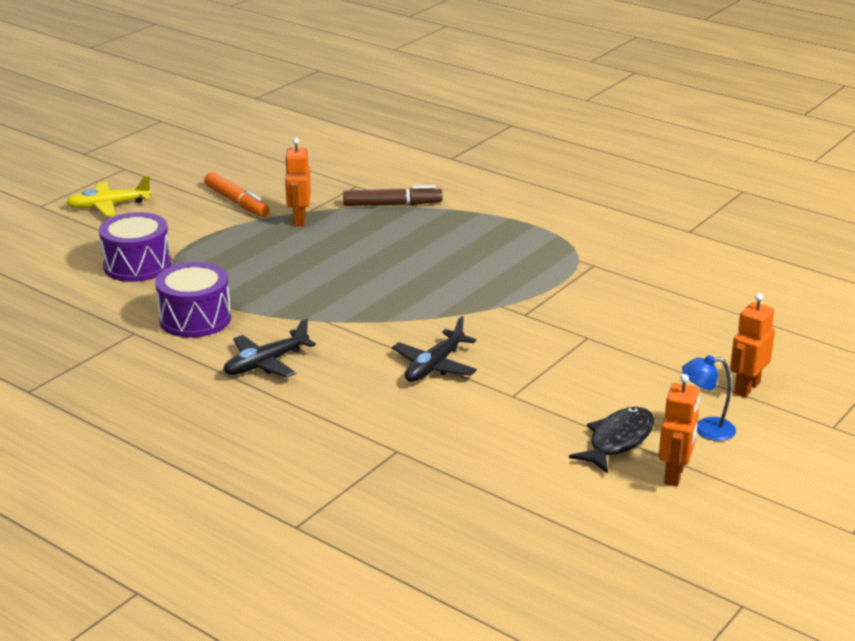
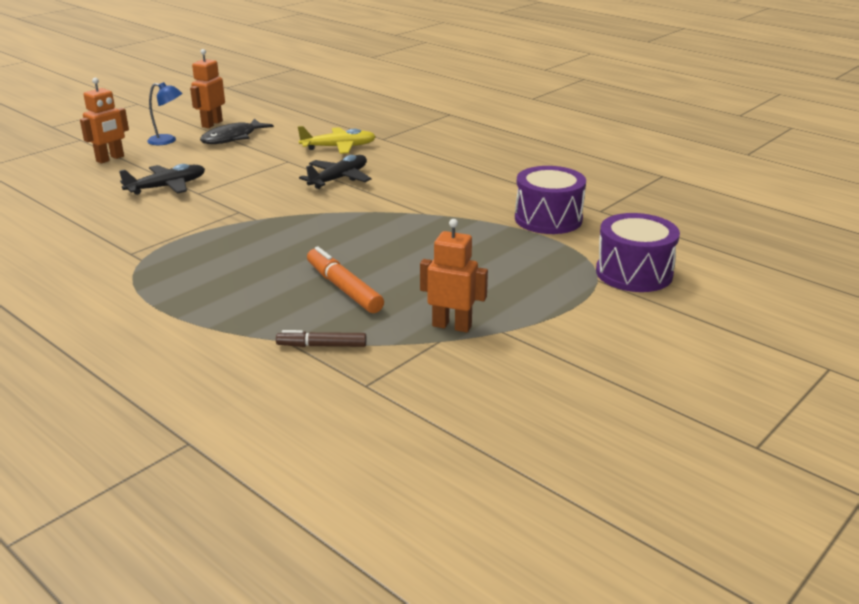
camera: 175 degrees left, 0 degrees up
yellow plane [66,176,152,216] -> yellow plane moved to [298,126,376,154]
orange marker [204,172,269,217] -> orange marker moved to [307,246,384,313]
black plane [223,318,316,378] -> black plane moved to [119,164,205,195]
orange robot [285,138,311,226] -> orange robot turned 75 degrees counterclockwise [420,219,488,333]
brown marker [343,185,443,206] -> brown marker [276,330,367,347], size x0.64

